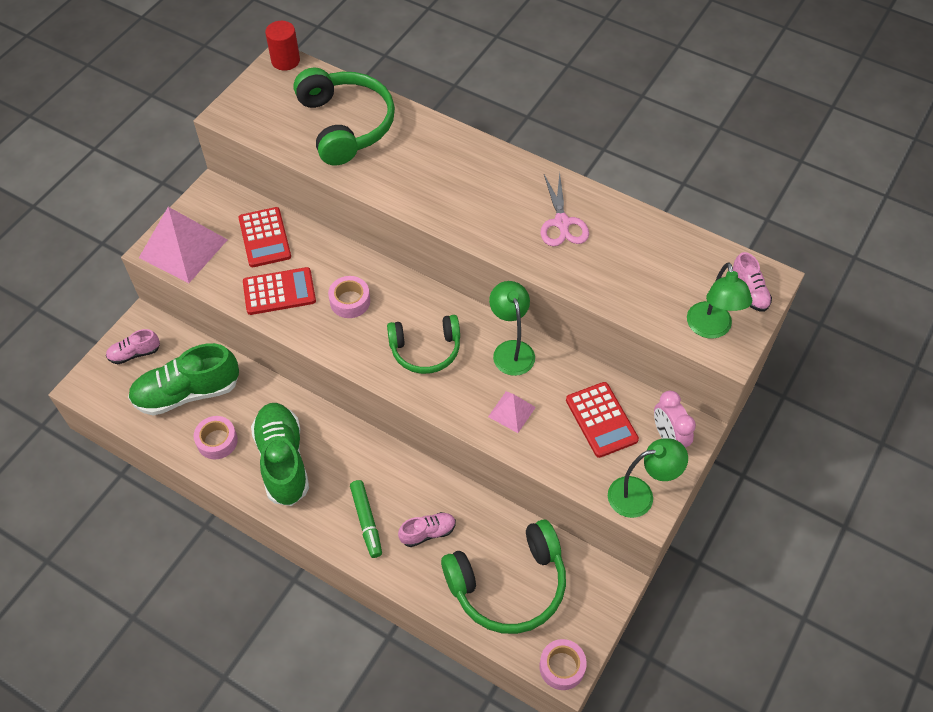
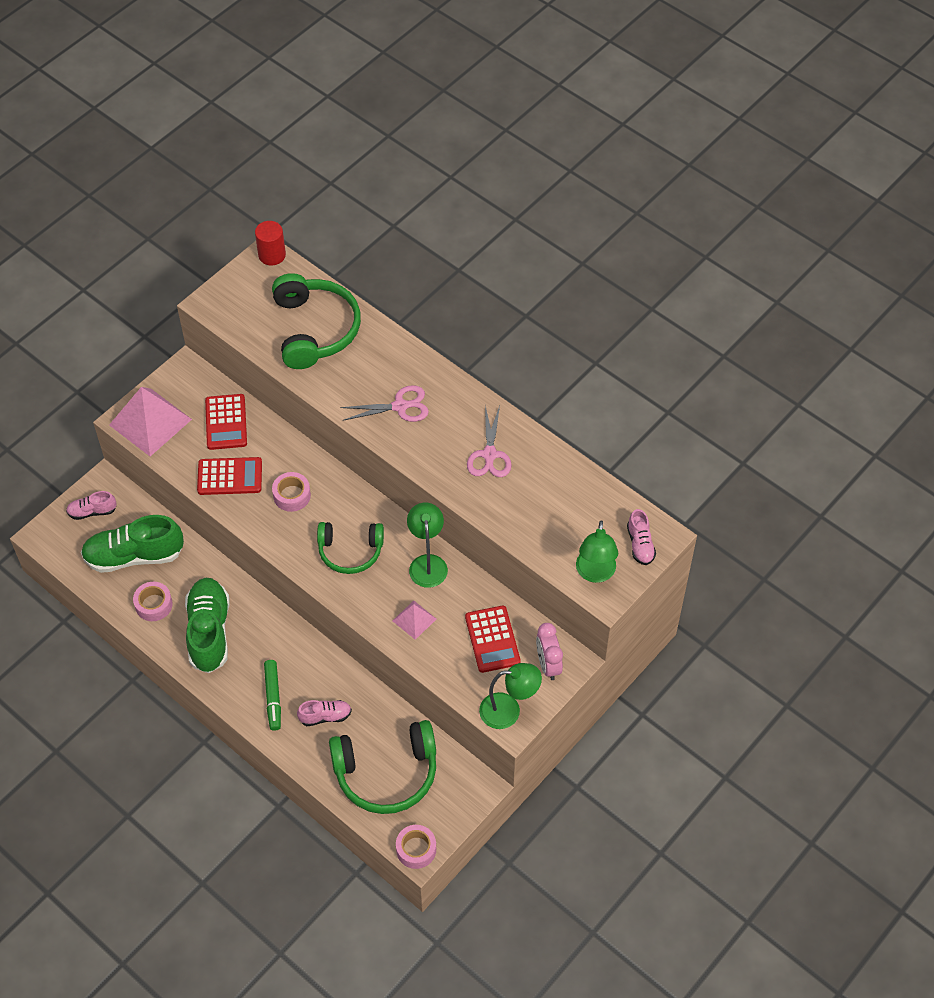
camera: 10 degrees right, 0 degrees up
none -> pink scissors [340,385,429,422]

